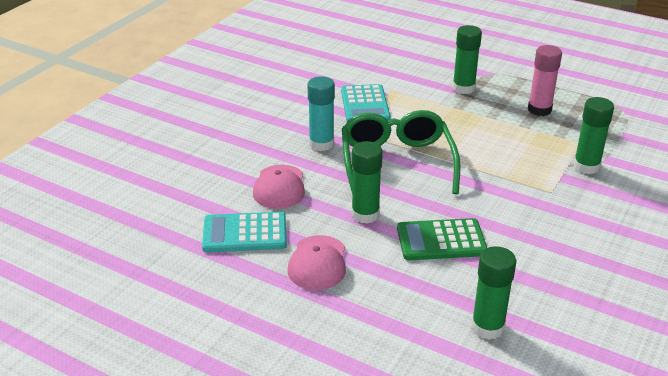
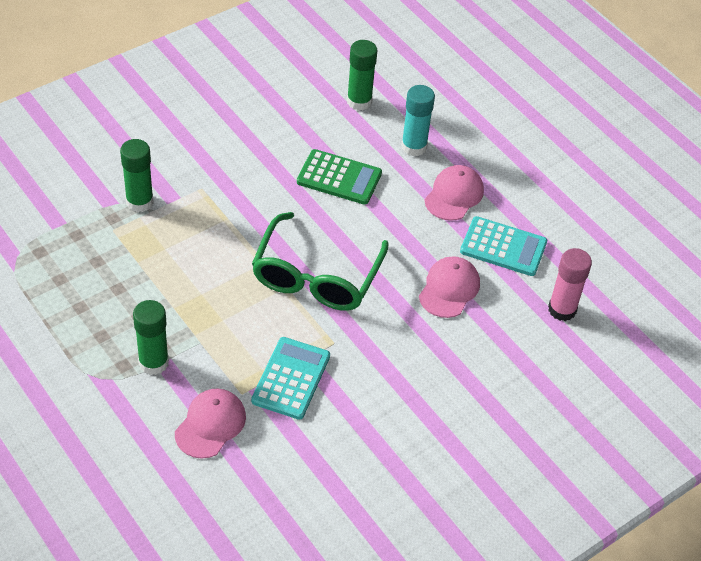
camera: 160 degrees left, 15 degrees up
turquoise glue stick [308,76,335,151] -> turquoise glue stick moved to [401,85,435,156]
green glue stick [351,141,383,223] -> none
pink glue stick [528,45,562,116] -> pink glue stick moved to [548,248,592,321]
none -> pink cap [175,389,246,459]

